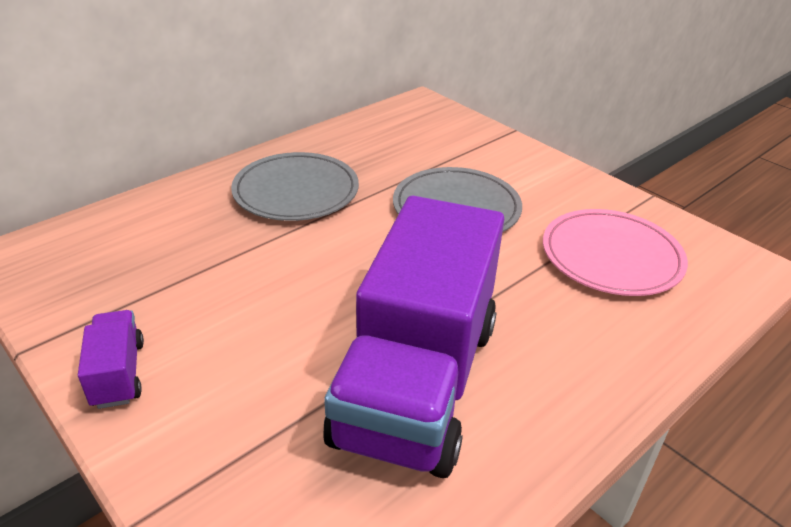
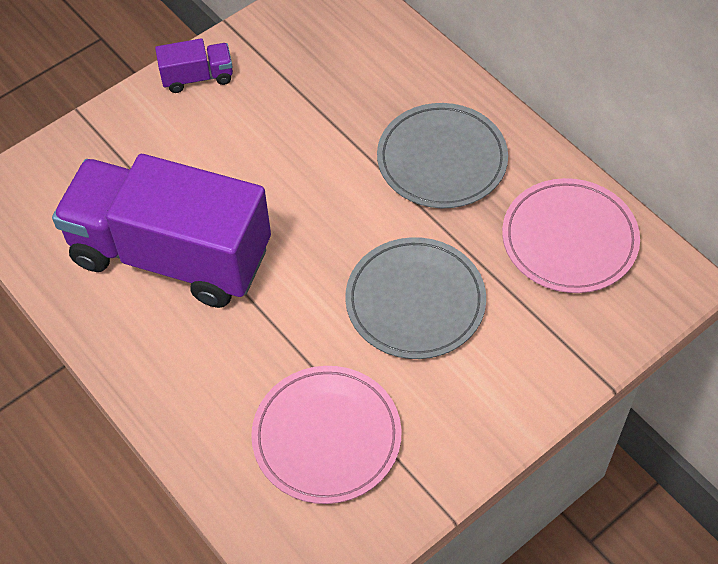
camera: 95 degrees right, 20 degrees up
none -> pink plate [502,178,640,293]

